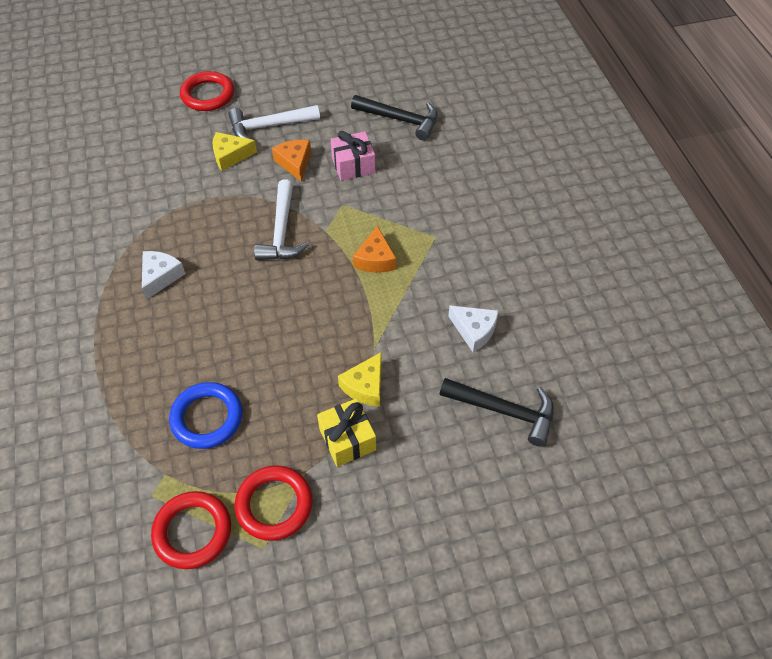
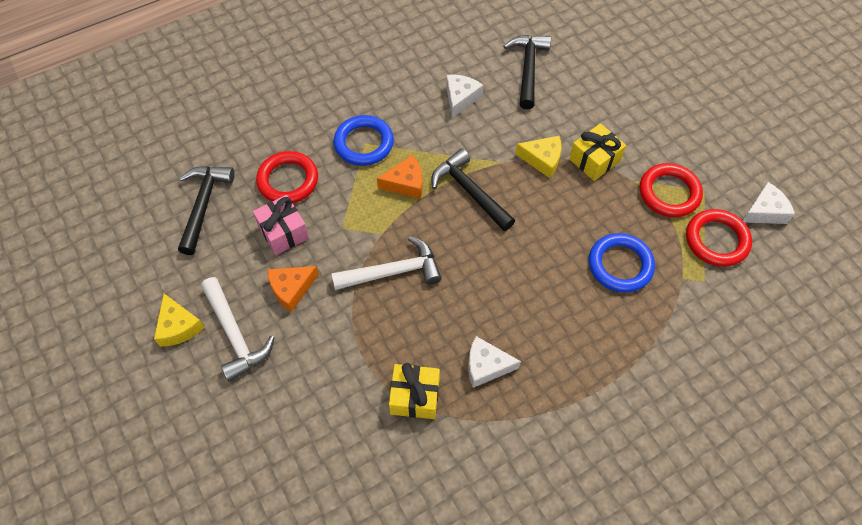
camera: 105 degrees left, 5 degrees up
red ring [180,71,234,111] -> red ring moved to [256,151,318,203]
yellow cheese [213,132,257,171] -> yellow cheese moved to [154,294,205,347]
none -> blue ring [334,115,394,166]
none -> yellow gift [389,363,440,419]
none -> black hammer [431,149,515,231]
none -> white cheese [742,182,795,224]

